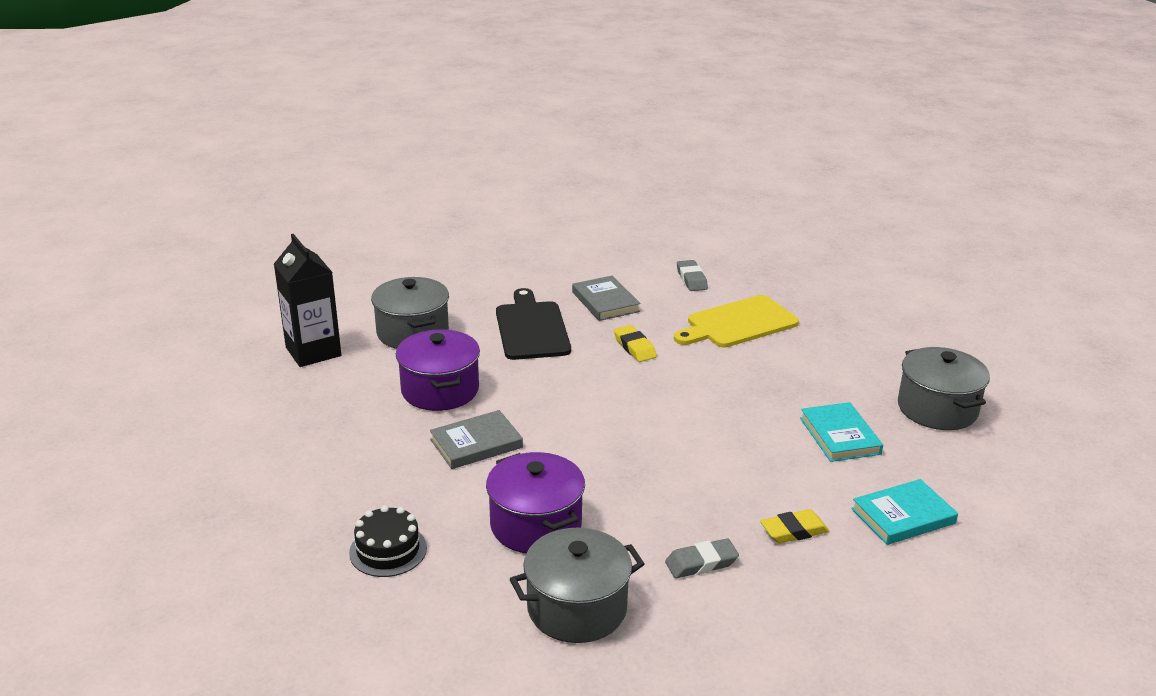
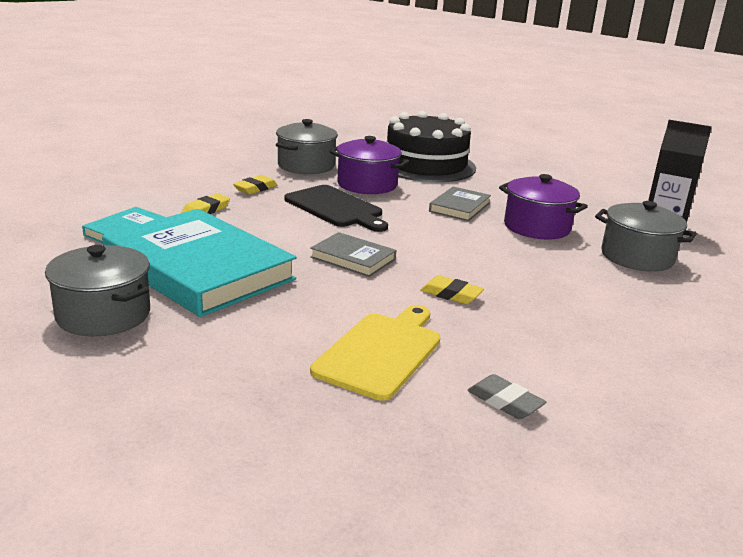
camera: 145 degrees right, 5 degrees down
black cake [349,505,427,577] -> black cake [386,111,476,182], size x2.22
black cutting board [496,288,571,360] -> black cutting board moved to [284,185,388,232]
grey book [572,276,641,321] -> grey book moved to [310,232,396,277]
grey eraser [665,538,739,578] -> yellow eraser [233,175,277,194]
turquoise book [800,402,883,462] -> turquoise book [102,209,297,317], size x2.18

